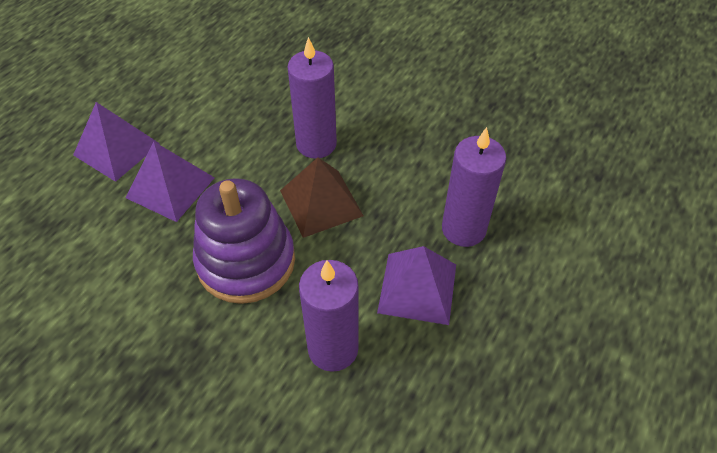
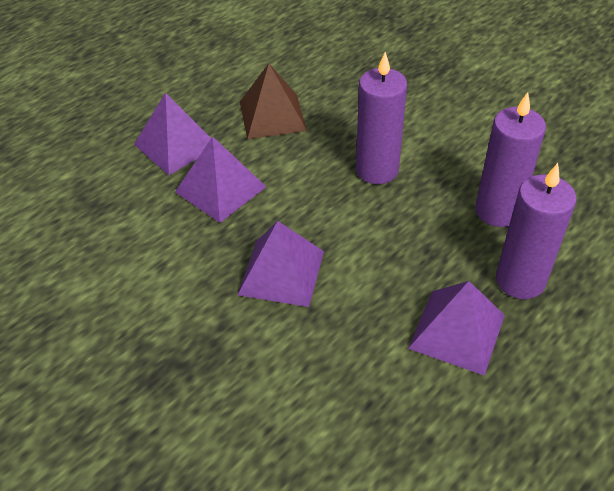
camera: 15 degrees right, 5 degrees down
purple stacking toy [193,178,295,304] -> purple pyramid [238,221,324,307]
brown pyramid [280,157,364,238] -> brown pyramid moved to [240,64,307,139]
purple candle [299,260,358,372] -> purple candle moved to [475,92,546,227]

